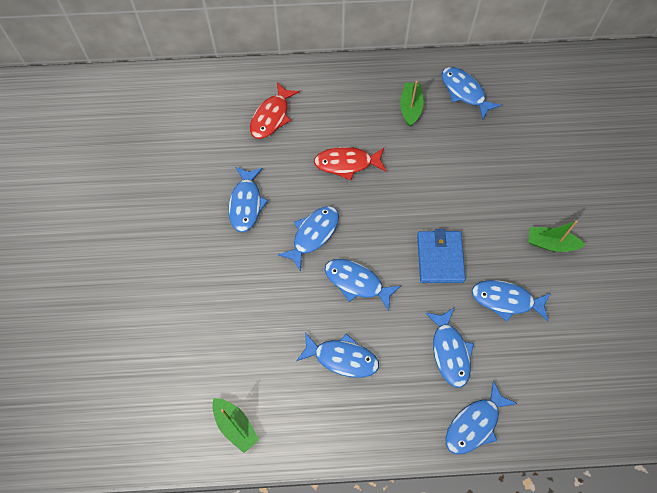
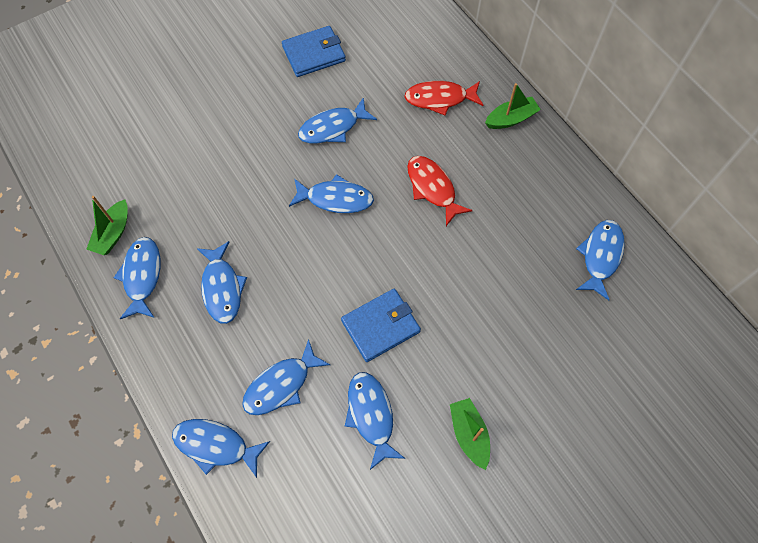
camera: 60 degrees right, 0 degrees up
blue fish [325,259,401,311] -> blue fish moved to [114,237,160,319]
green boat [400,81,424,127] -> green boat moved to [485,83,541,129]
none -> blue wallet [282,26,346,77]

